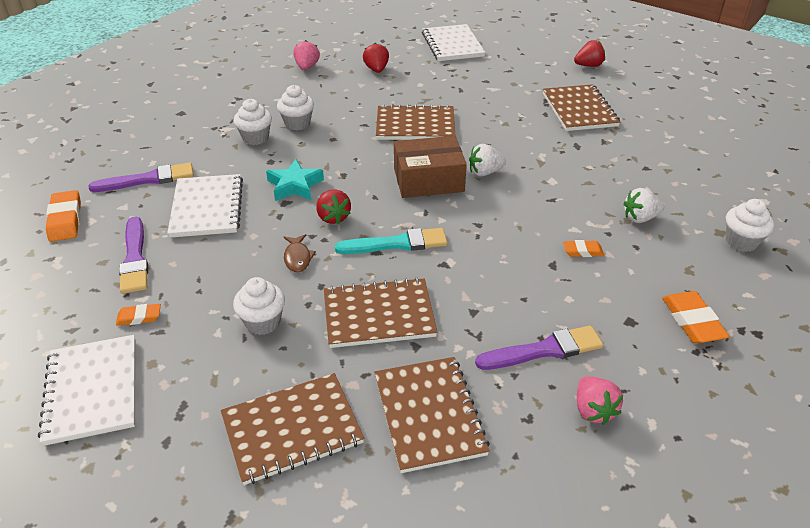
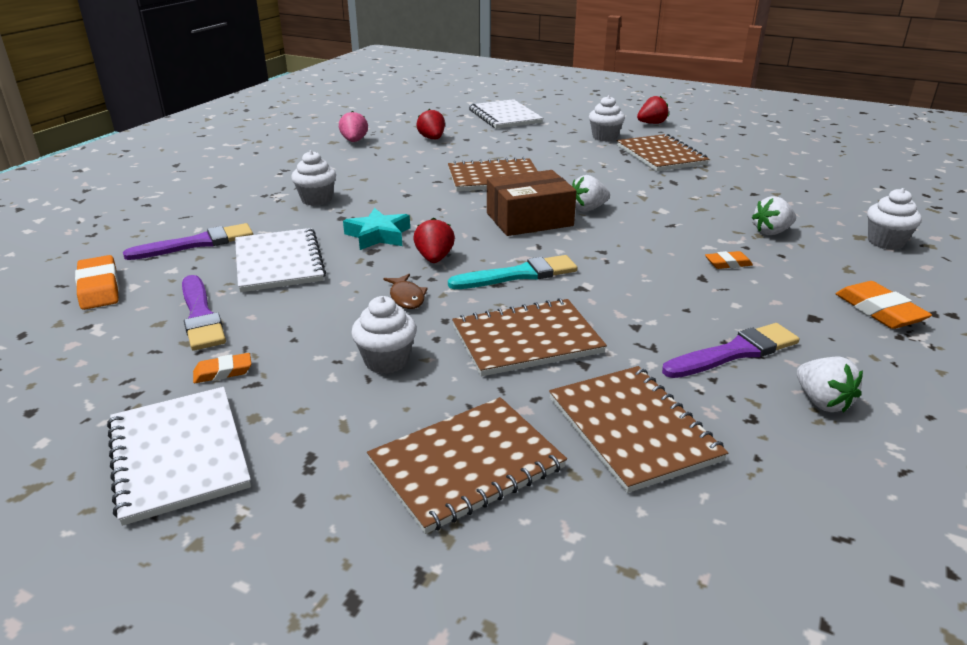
camera: 10 degrees left, 10 degrees down
white cupcake [277,85,314,130] -> white cupcake moved to [589,95,625,141]
red strawberry [317,189,351,224] -> red strawberry turned 150 degrees counterclockwise [414,217,455,263]
pink strawberry [577,376,623,425] -> white strawberry [796,356,863,413]

